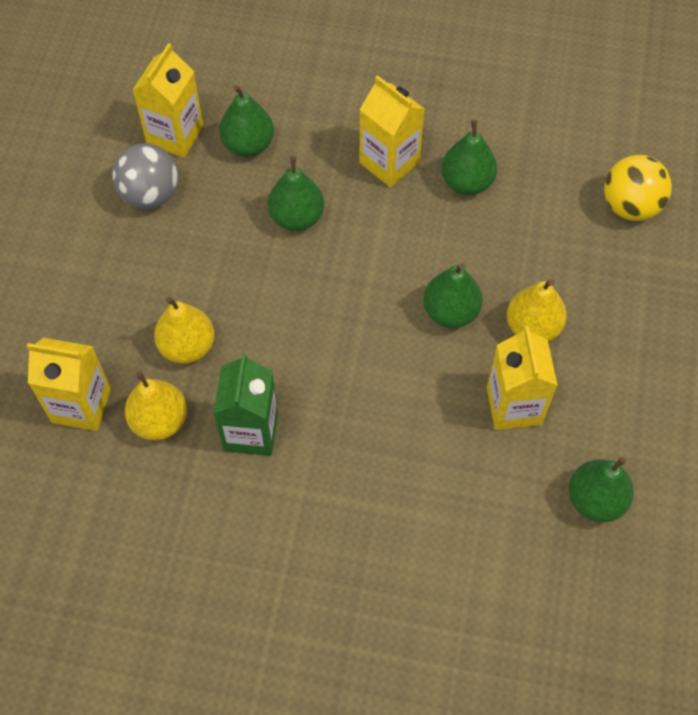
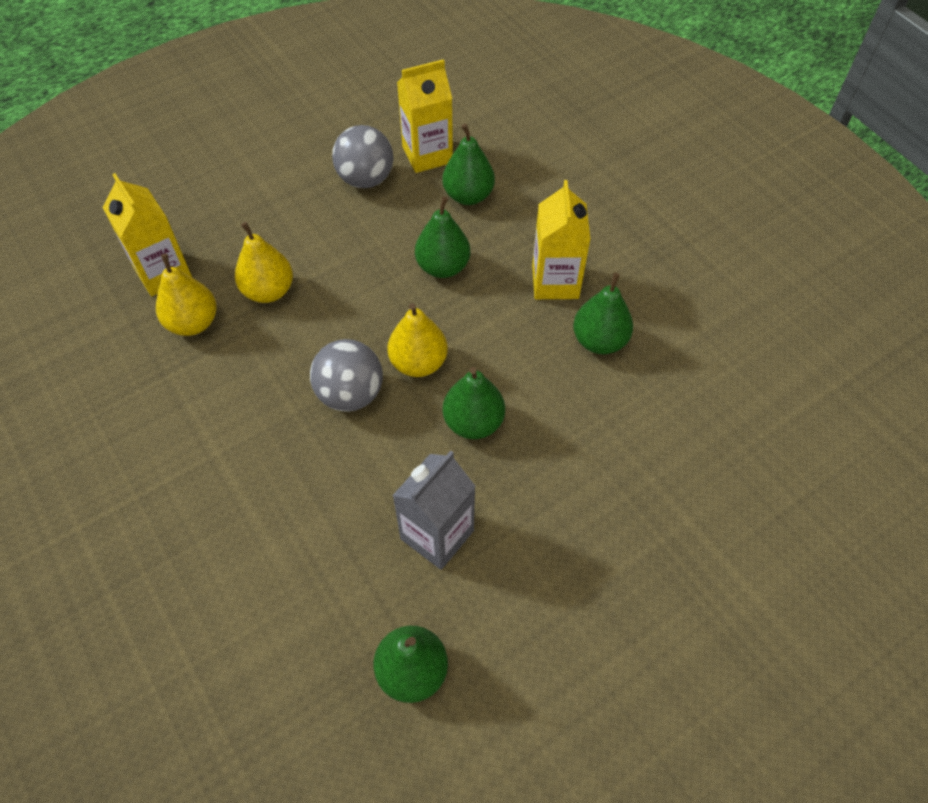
camera: 45 degrees right, 5 degrees down
green carton [213,353,278,456] -> none
yellow carton [487,326,558,430] -> grey carton [392,451,476,570]
yellow pear [507,279,567,342] -> yellow pear moved to [387,303,448,377]
yellow ball [604,155,672,221] -> none
none -> grey ball [310,339,383,412]

